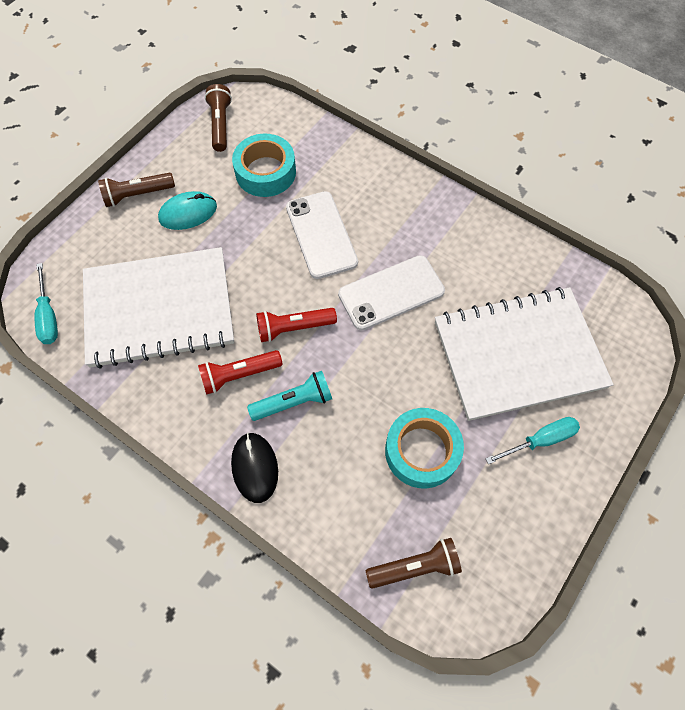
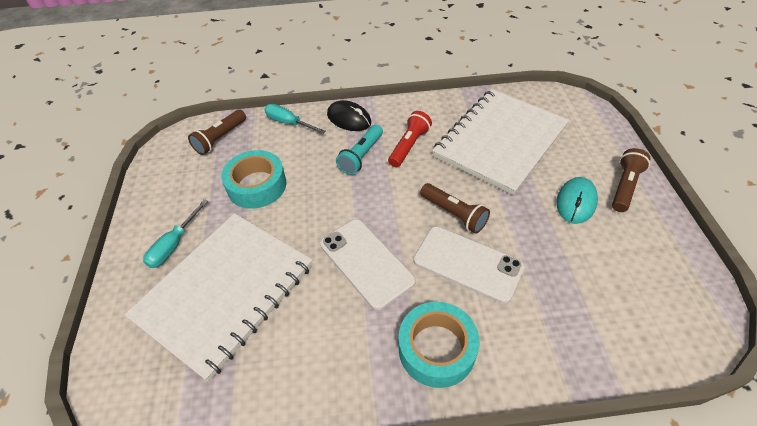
camera: 140 degrees right, 15 degrees down
turquoise screwdriver [34,263,58,344] -> turquoise screwdriver moved to [265,104,326,134]
brown flashlight [205,84,232,152] -> brown flashlight moved to [420,183,490,234]
turquoise tape [232,134,296,197] -> turquoise tape moved to [399,302,479,388]
red flashlight [256,308,337,342] -> none
white phone [338,255,445,330] -> white phone turned 60 degrees counterclockwise [320,219,416,310]

